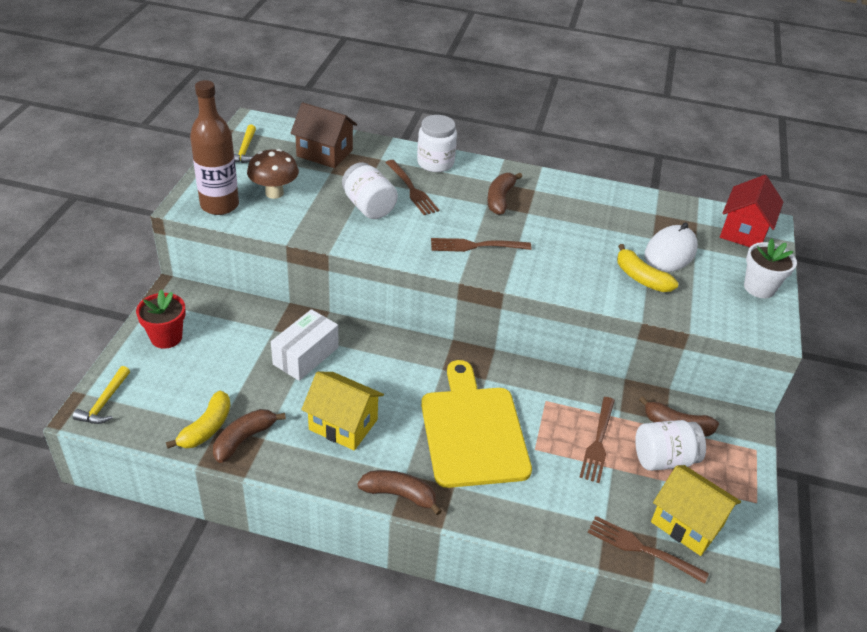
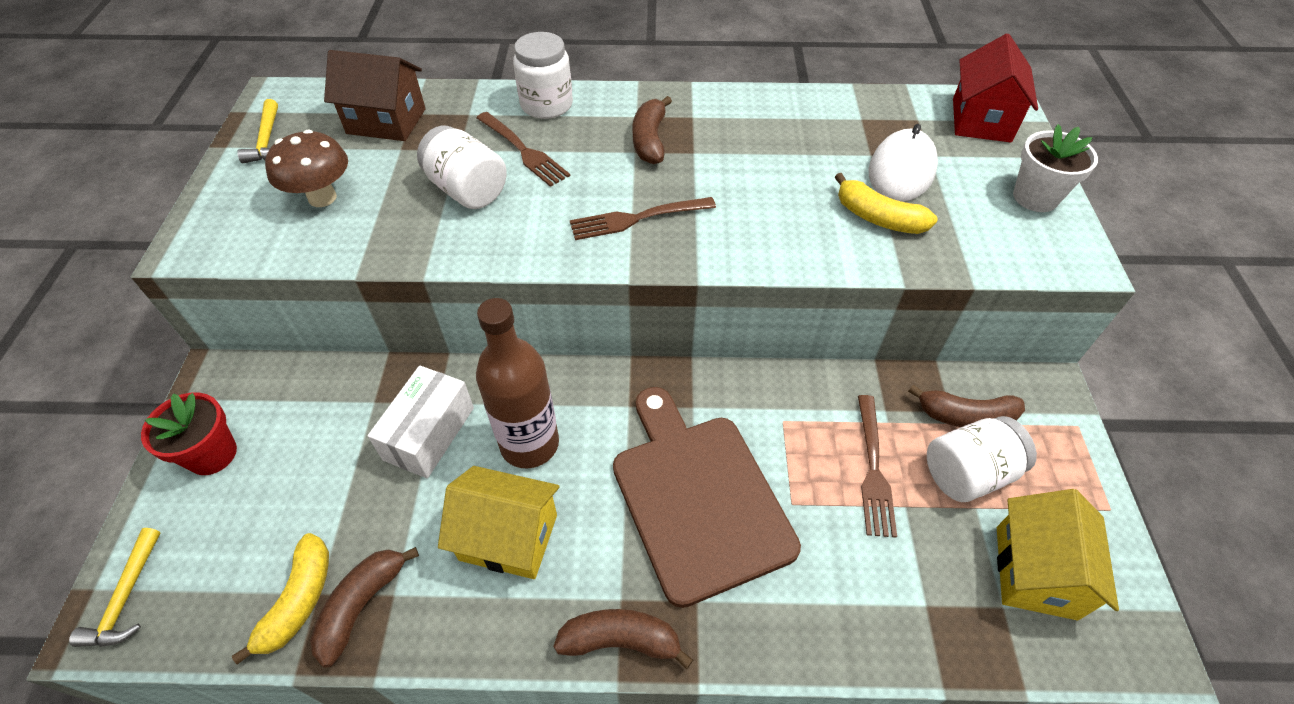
camera: 10 degrees left, 10 degrees up
brown bottle [190,80,239,215] -> brown bottle moved to [476,298,559,469]
yellow cutting board [421,360,532,488] -> brown cutting board [613,387,801,608]
brown fork [587,516,709,584] -> none
yellow house [651,465,741,556] -> yellow house turned 75 degrees clockwise [997,489,1119,620]

